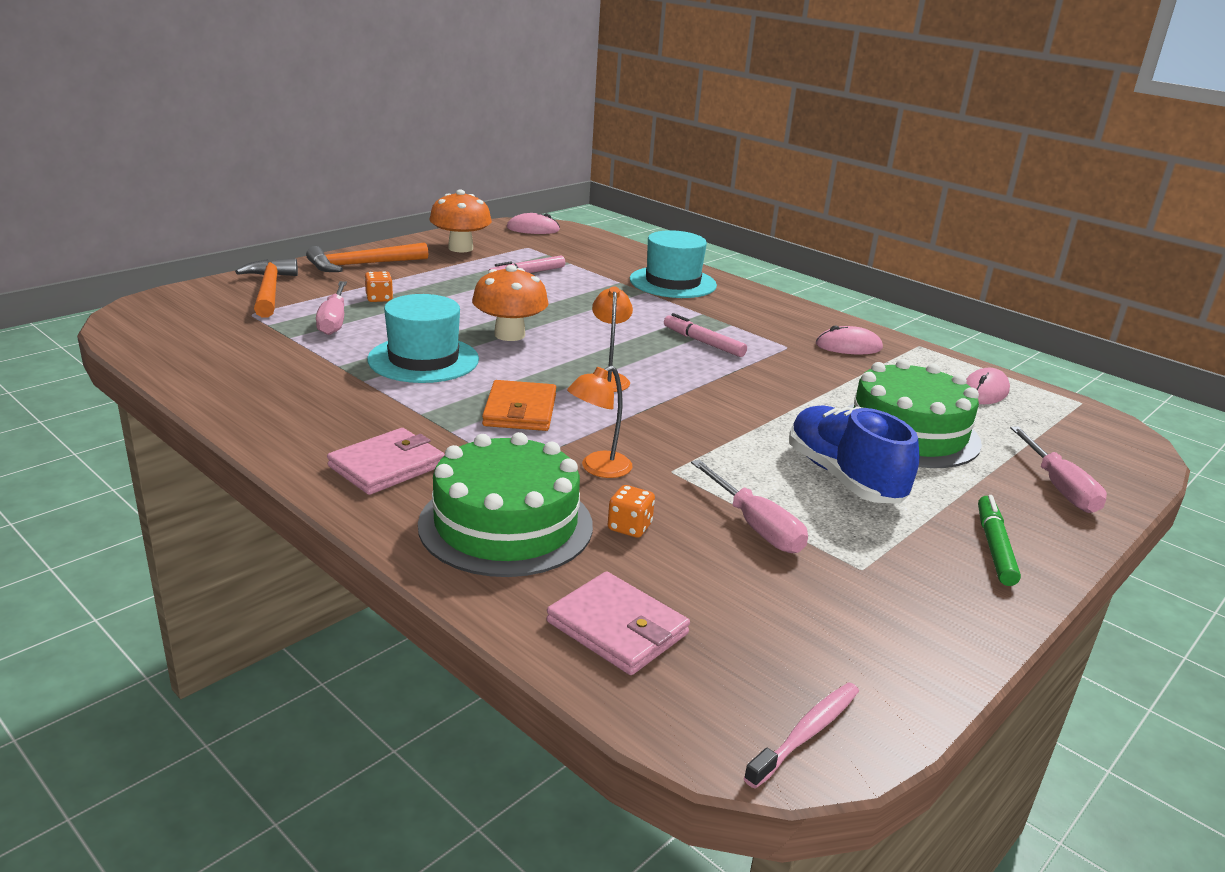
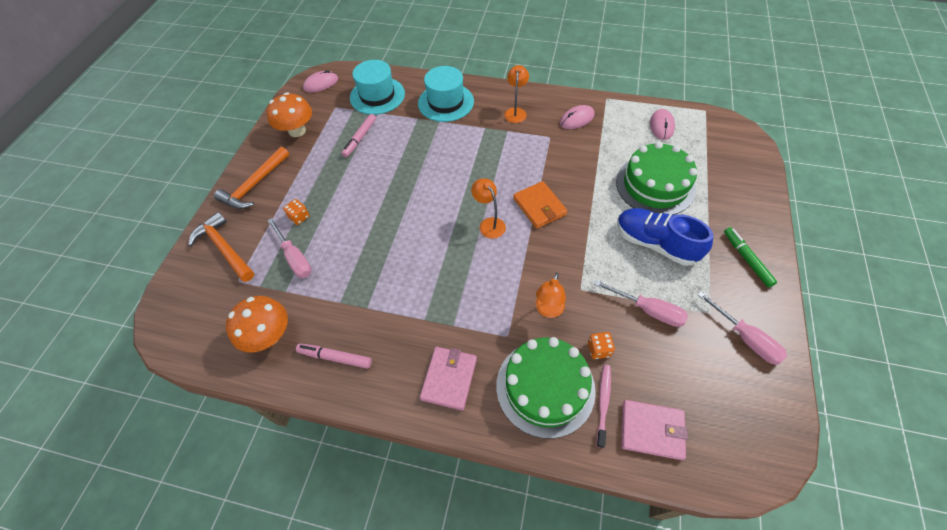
camera: 25 degrees left, 30 degrees up
turquoise hat [367,294,479,383] -> turquoise hat moved to [350,60,405,115]
orange mushroom [472,265,549,341] -> orange mushroom moved to [226,296,288,352]
orange wallet [482,380,556,431] -> orange wallet moved to [513,181,567,229]
pink marker [664,313,747,357] -> pink marker moved to [296,343,372,369]
pink toothbrush [744,682,859,789] -> pink toothbrush moved to [596,364,611,448]
pink screwdriver [1010,427,1107,513] -> pink screwdriver moved to [697,291,787,365]
none -> orange lamp [504,65,529,123]

